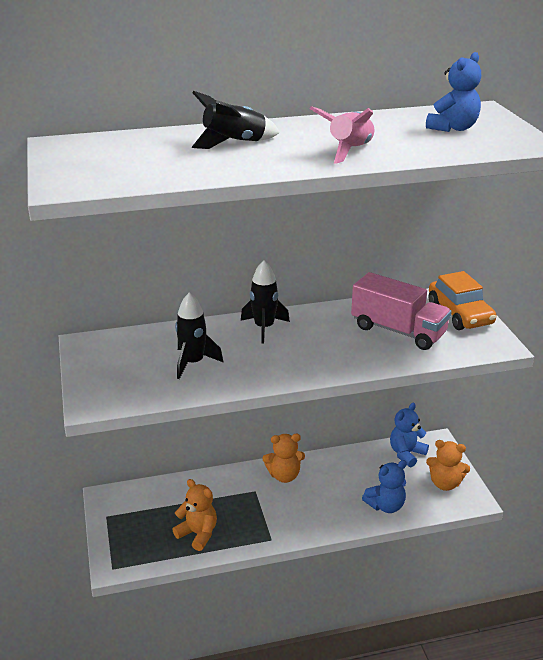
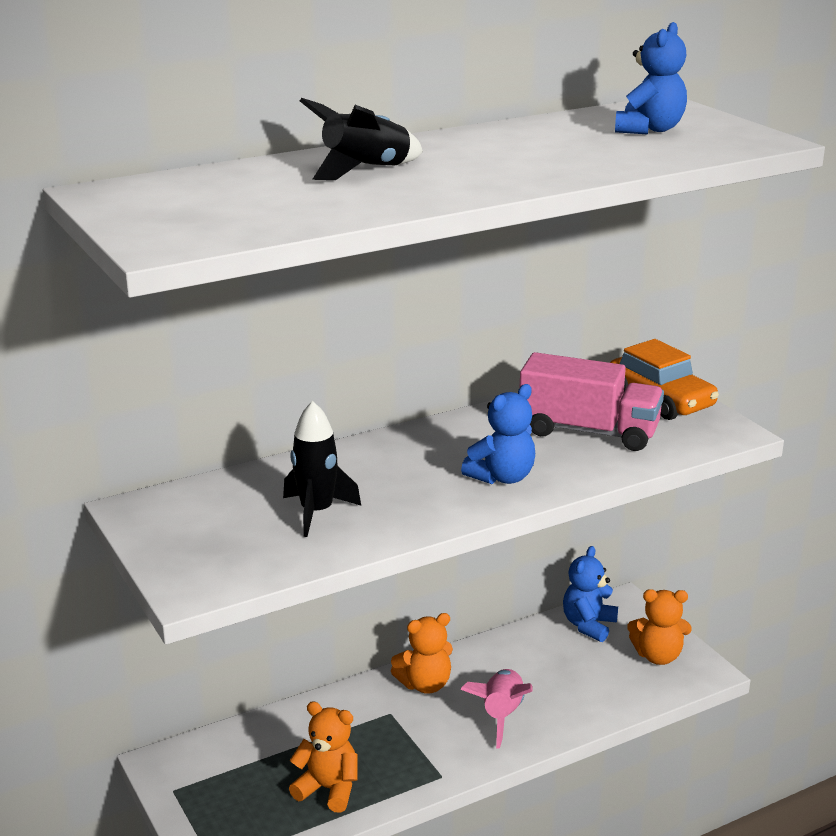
camera: 15 degrees left, 5 degrees down
black rocket [241,260,290,343] -> none
pink rocket [310,106,374,164] -> pink rocket moved to [460,669,532,748]
blue teddy bear [362,460,407,513] -> blue teddy bear moved to [461,384,535,484]

